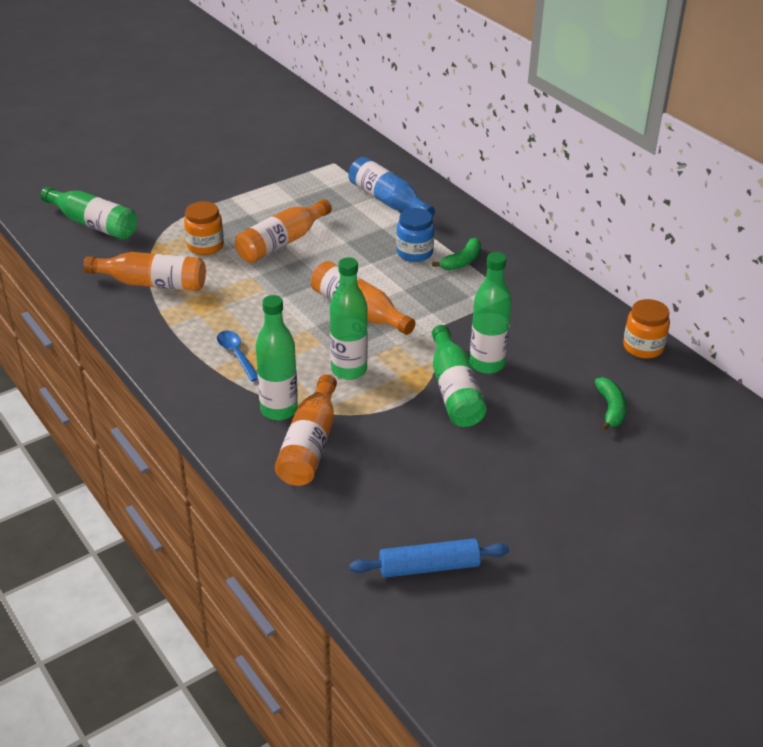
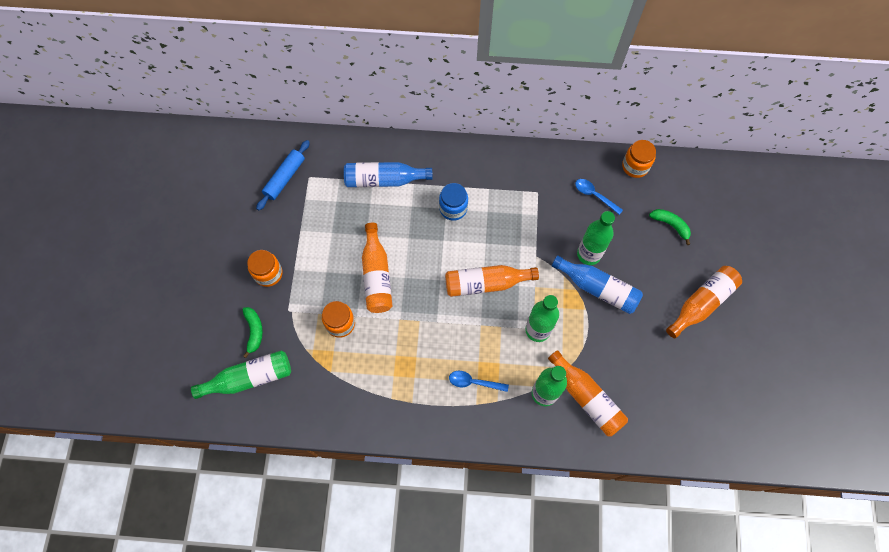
camera: 50 degrees left, 30 degrees up
orange bottle [83,252,206,291] -> orange bottle moved to [666,266,742,338]
blue rolling pin [349,539,509,578] -> blue rolling pin moved to [256,140,310,210]
green banana [432,238,481,270] -> green banana moved to [243,307,263,358]
green bottle [432,325,487,427] -> blue bottle [552,255,643,314]
none -> orange jar [247,250,282,287]
none -> blue spoon [575,179,623,215]

